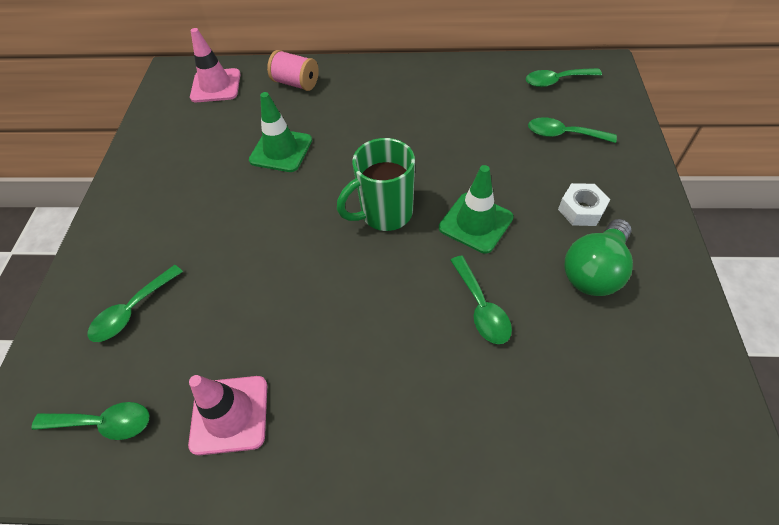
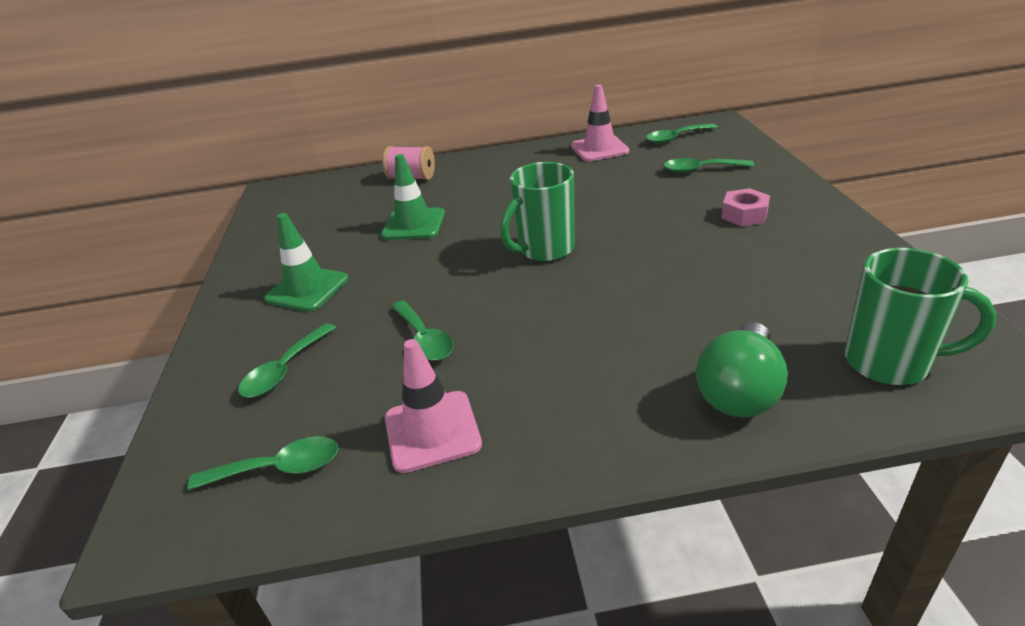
camera: 10 degrees left, 20 degrees down
pink traffic cone [190,28,240,102] -> pink traffic cone moved to [571,85,630,162]
green traffic cone [439,165,514,254] -> green traffic cone moved to [264,213,348,312]
green spoon [450,256,512,344] -> green spoon moved to [391,300,454,361]
white nut [558,183,610,226] -> pink nut [721,188,770,227]
green light bulb [564,219,633,296] -> green light bulb moved to [696,322,788,417]
none -> green mug [845,248,997,386]

